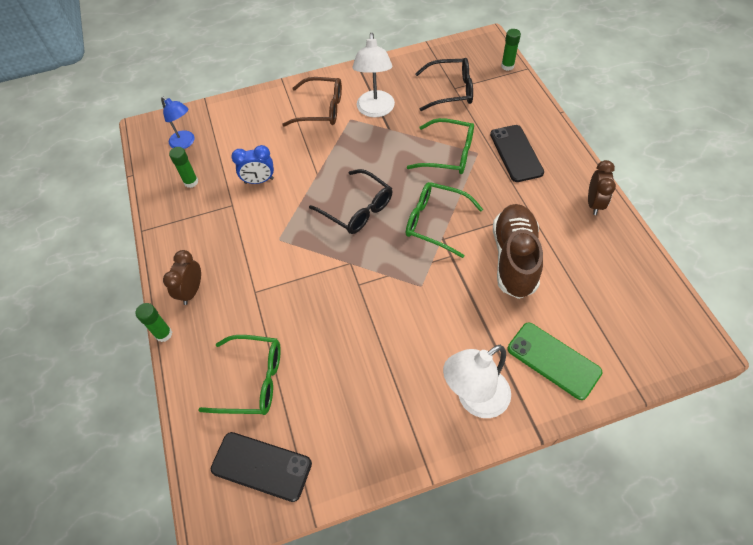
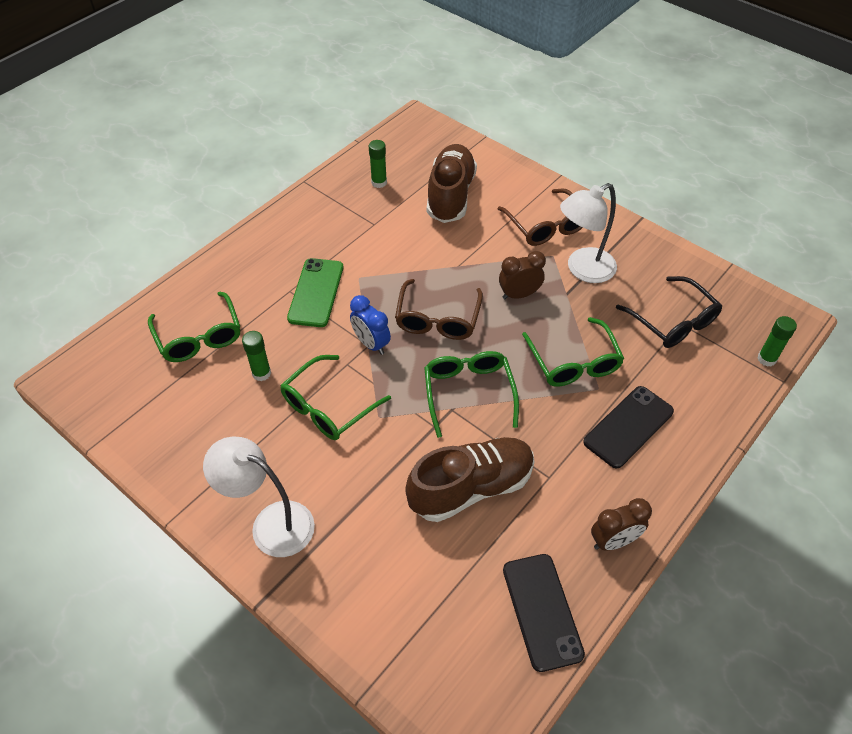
camera: 55 degrees right, 5 degrees down
green glue stick [135,303,172,342] -> green glue stick moved to [242,331,271,381]
blue lamp [161,97,195,149] -> none
brown clock [163,250,201,305] -> brown clock moved to [499,251,546,299]
black phone [211,432,312,502] -> black phone moved to [503,554,585,672]
blue clock [231,145,274,184] -> blue clock moved to [350,295,391,355]
black glasses [309,169,392,234] -> brown glasses [395,279,483,340]
green phone [507,323,602,400] -> green phone moved to [287,258,343,327]
none -> green glasses [280,355,391,440]
none -> brown shoe [427,144,477,223]

